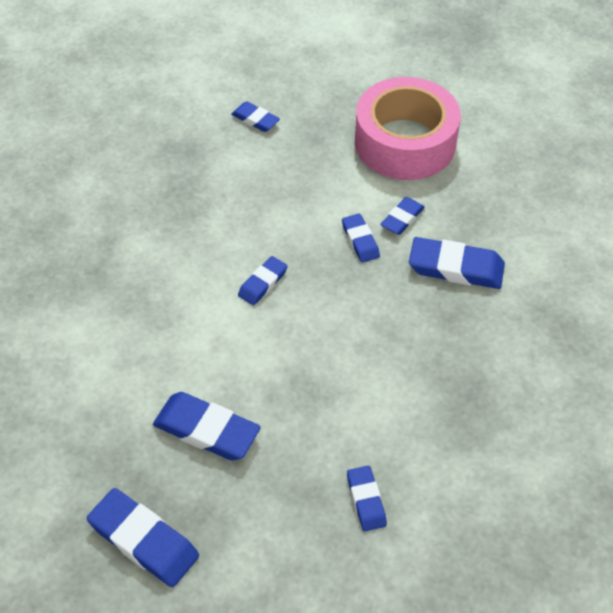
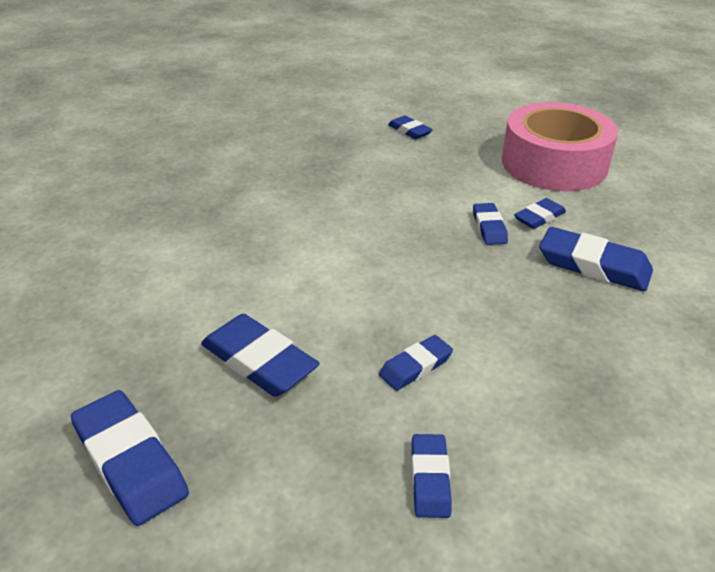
camera: 15 degrees right, 15 degrees down
blue eraser [238,256,288,305] -> blue eraser moved to [379,335,453,391]

